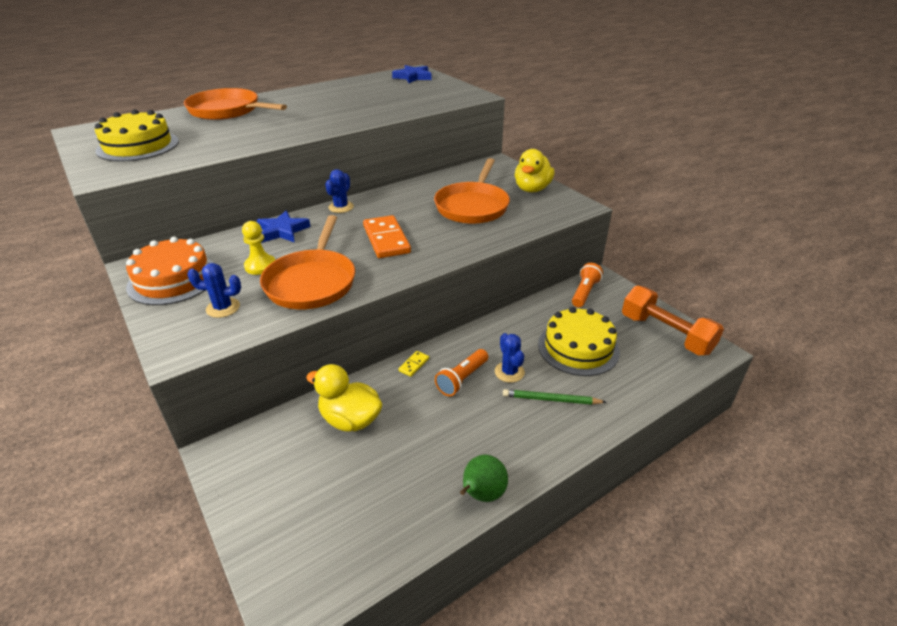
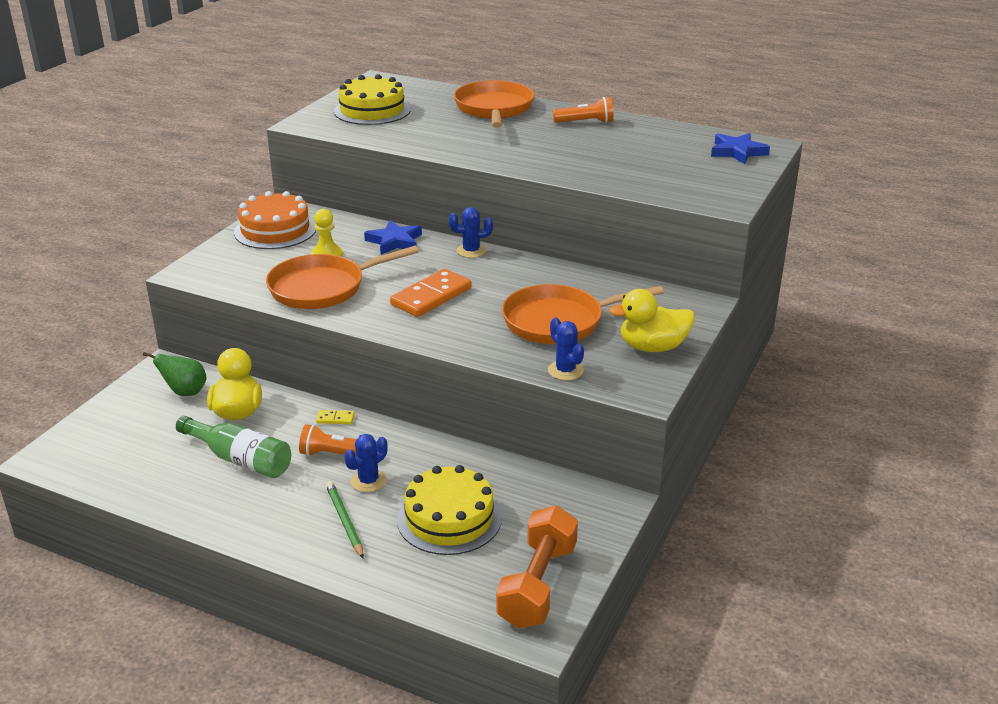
camera: 60 degrees right, 5 degrees down
blue cactus [187,263,241,318] -> blue cactus moved to [548,317,584,381]
green pear [460,455,508,502] -> green pear moved to [143,352,207,396]
orange flashlight [572,263,603,307] -> orange flashlight moved to [553,97,613,123]
none -> green bottle [176,416,291,478]

